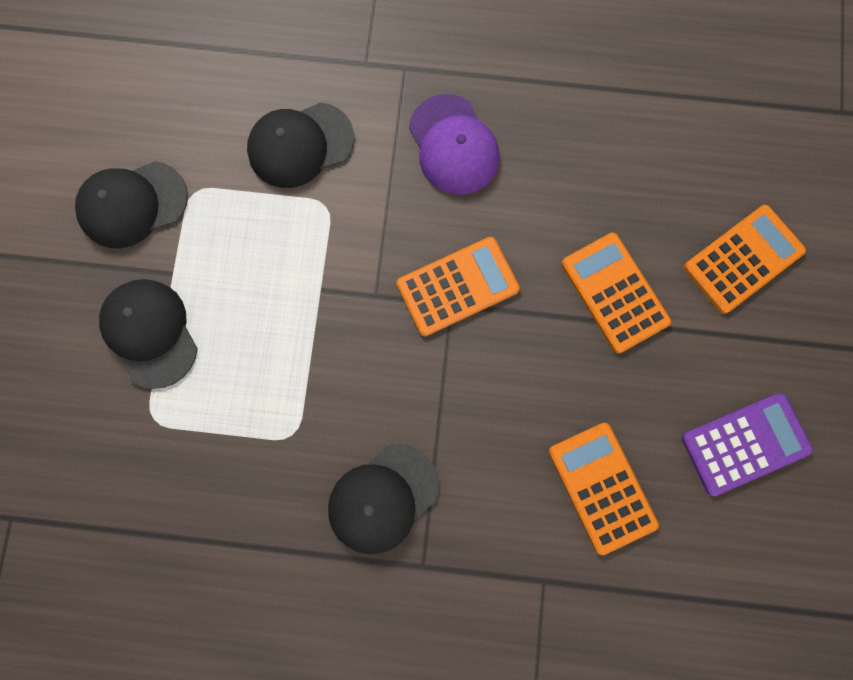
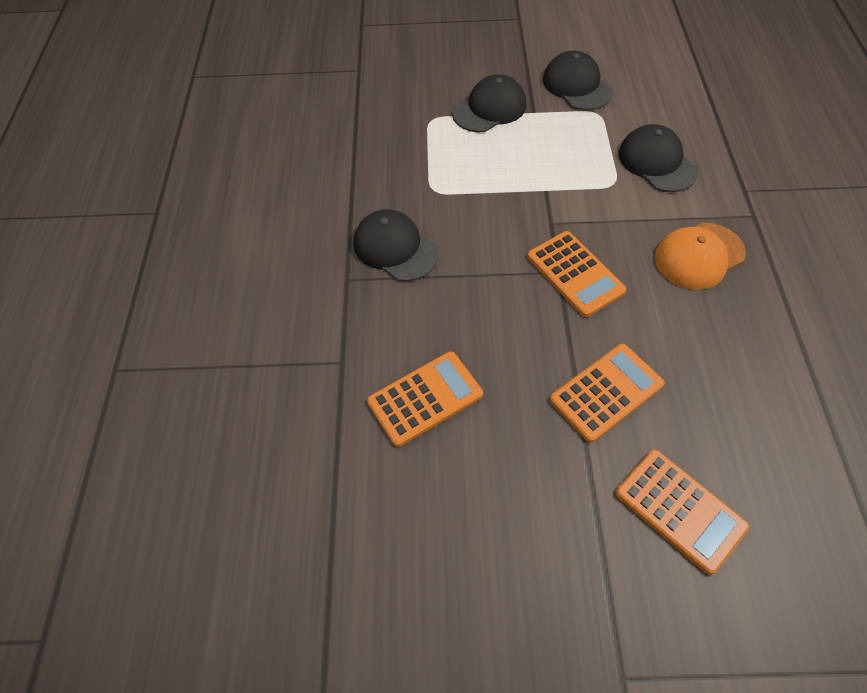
camera: 85 degrees right, 20 degrees down
purple cap [409,94,499,195] -> orange cap [655,223,746,290]
purple calculator [681,393,813,496] -> none

